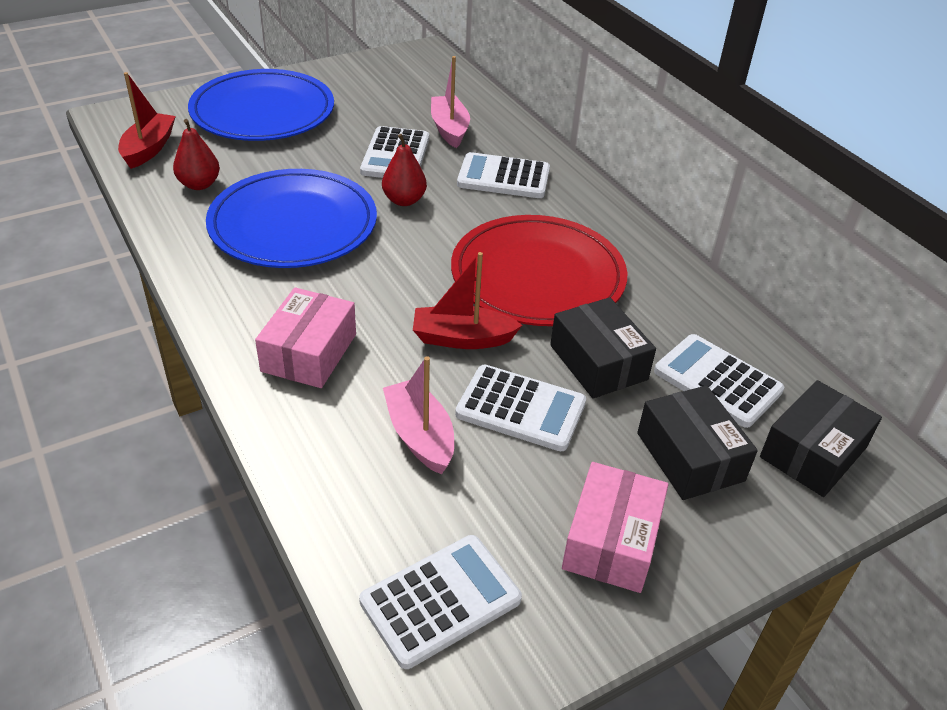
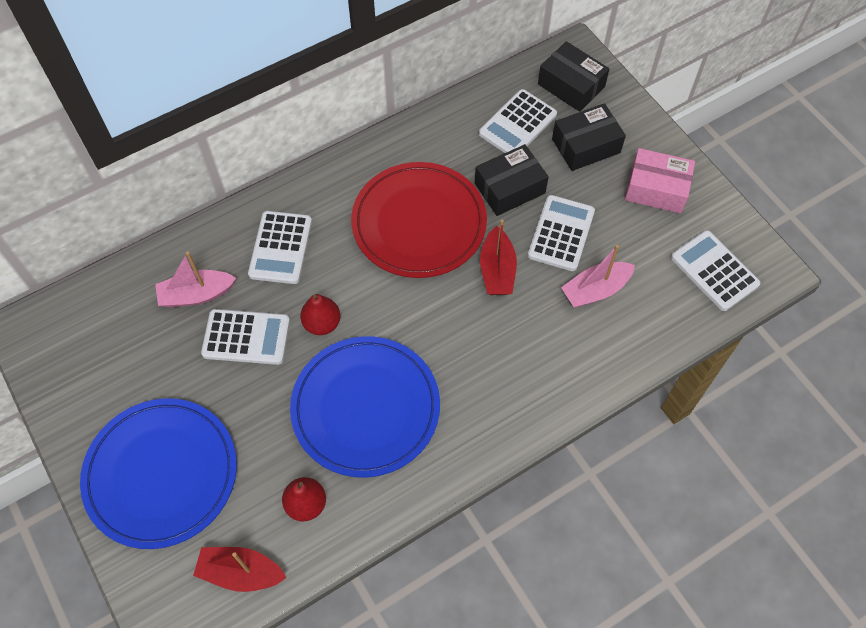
camera: 90 degrees left, 20 degrees up
pink box [255,287,356,388] -> none

